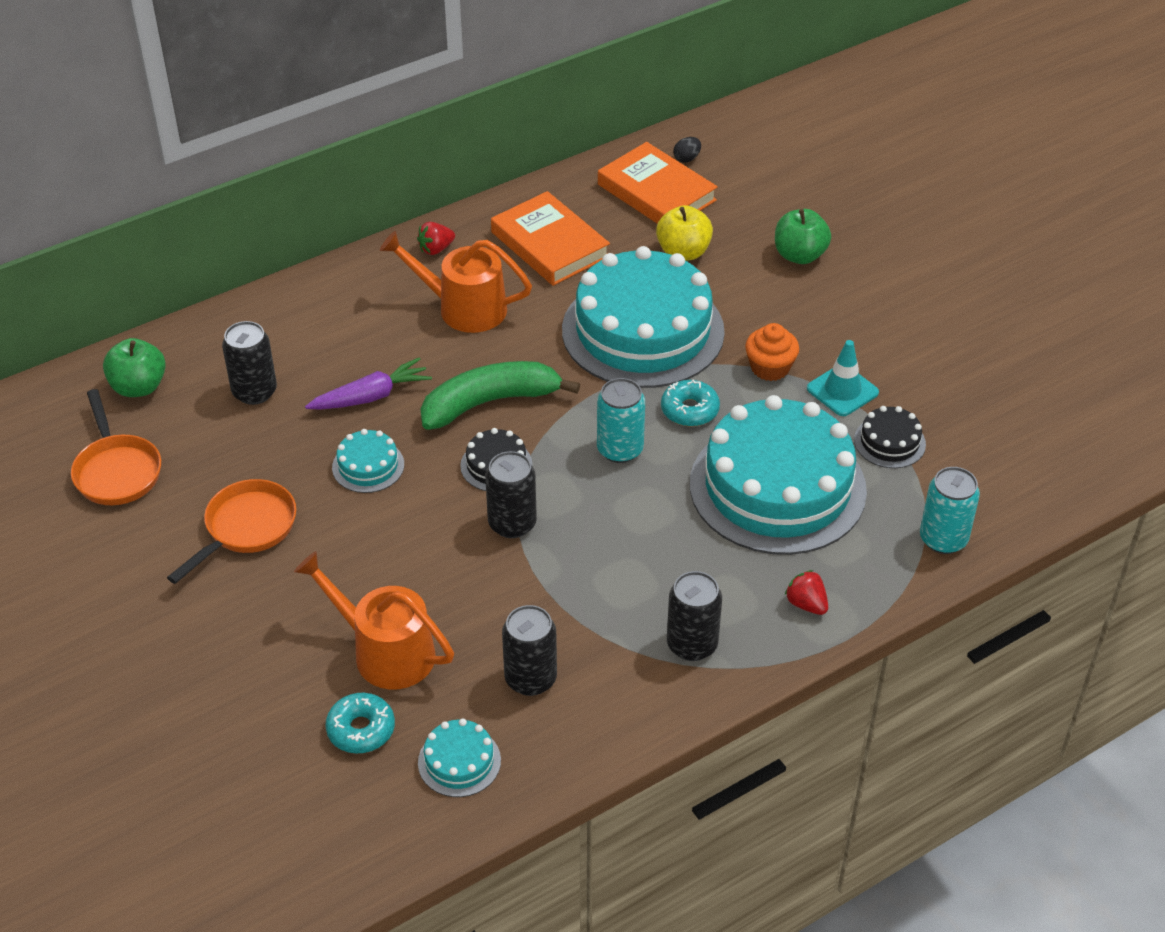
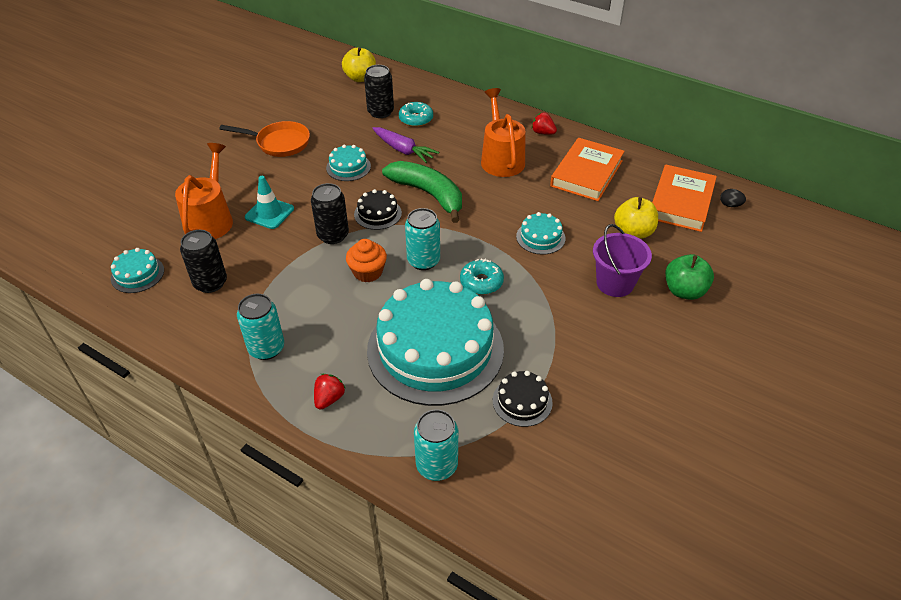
camera: 65 degrees right, 0 degrees up
orange pan [71,389,161,505] -> none
green apple [103,338,166,397] -> yellow apple [342,47,376,82]
turquoise donut [326,693,395,753] -> turquoise donut moved to [399,102,433,127]
turquoise cake [562,246,725,388] -> turquoise cake [516,212,565,255], size x0.41
black can [667,571,722,661] -> turquoise can [237,294,284,360]
orange cupcake [745,323,799,381] -> orange cupcake moved to [346,239,387,282]
turquoise traffic cone [807,340,879,416] -> turquoise traffic cone moved to [245,176,294,229]
none -> purple bucket [593,224,652,297]

